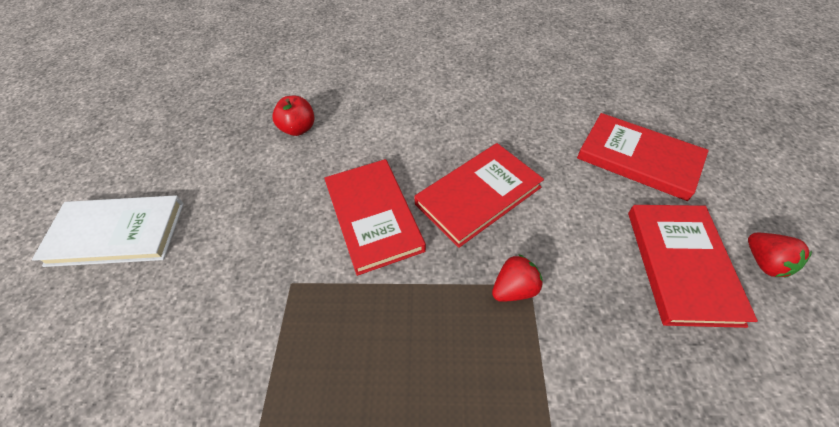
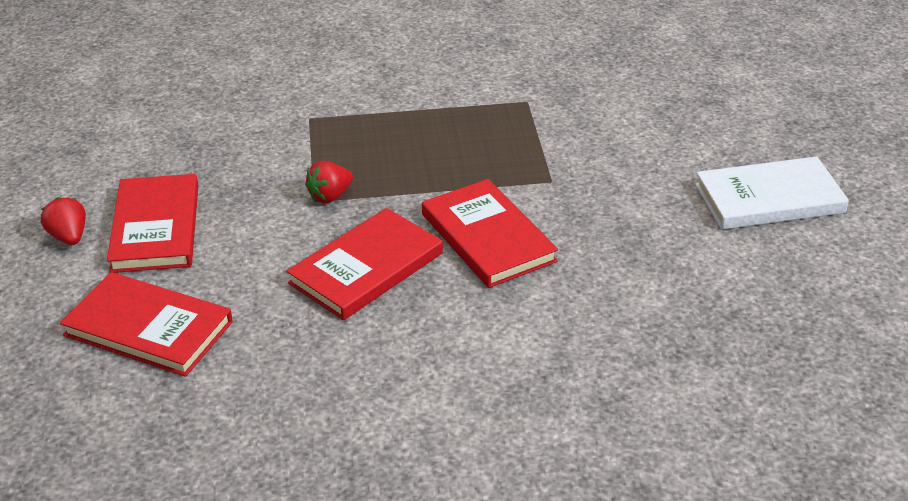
camera: 170 degrees right, 15 degrees down
red apple [272,96,315,136] -> none

